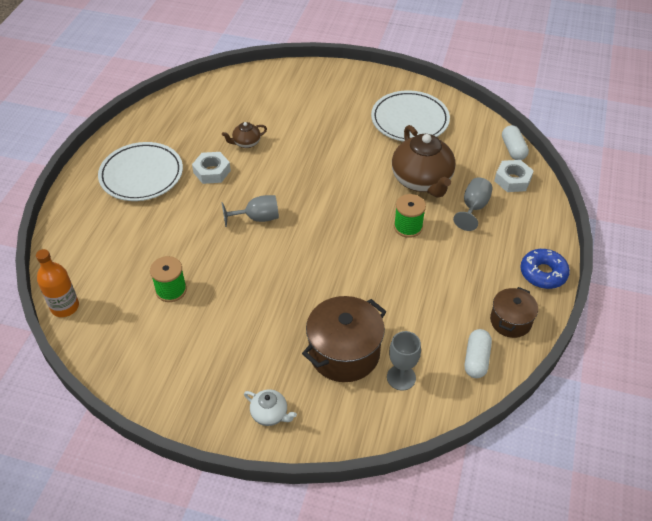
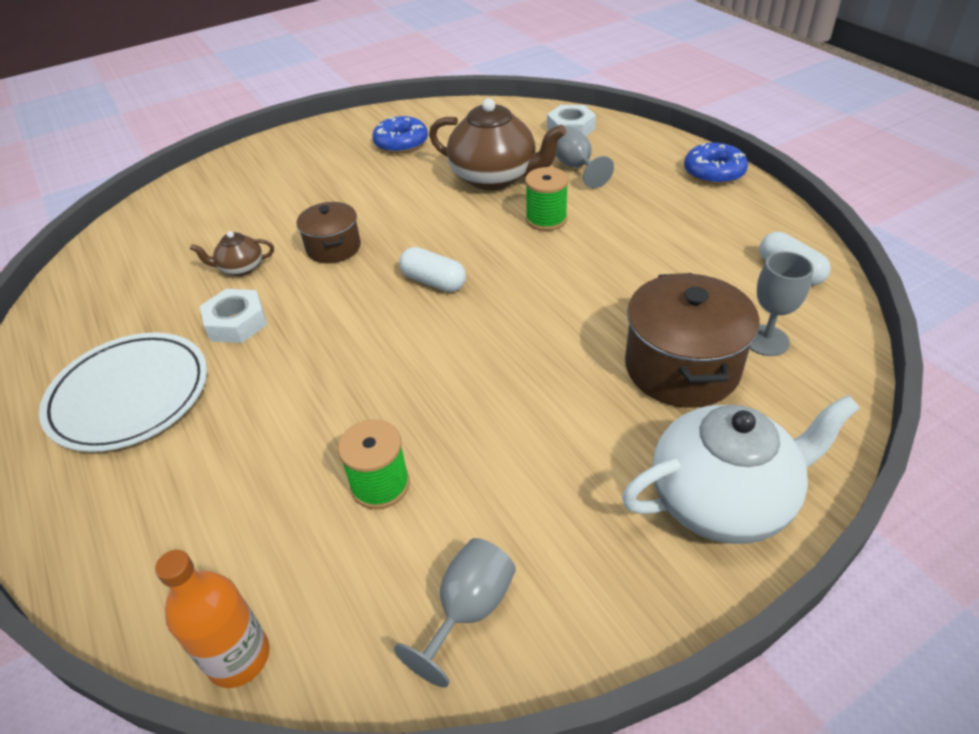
camera: 45 degrees left, 5 degrees down
brown teapot [222,122,267,148] -> brown teapot turned 60 degrees clockwise [190,231,274,276]
grey goblet [222,195,279,227] -> grey goblet moved to [394,538,516,688]
white teapot [244,389,297,426] -> white teapot [622,395,860,544], size x2.12
white plate [371,90,450,142] -> blue donut [372,116,428,153]
brown pot [490,287,538,338] -> brown pot moved to [297,202,361,263]
white capsule [502,125,529,160] -> white capsule moved to [399,247,466,292]

